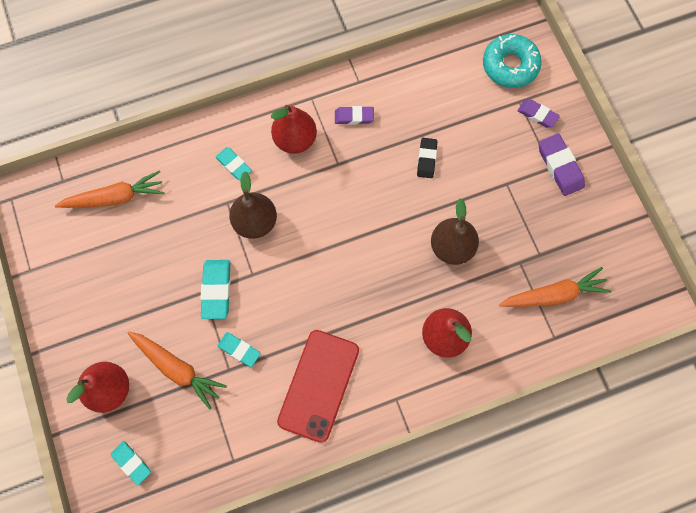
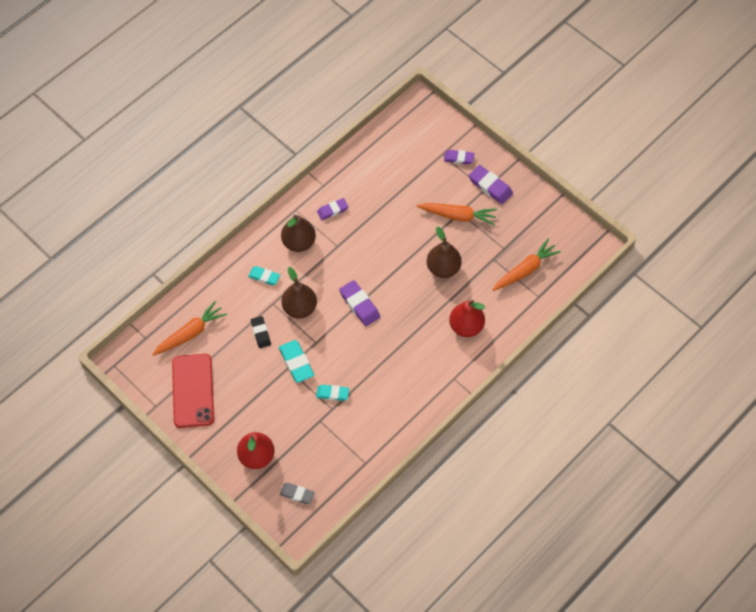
camera: 25 degrees left, 10 degrees down
turquoise eraser [111,441,151,485] -> grey eraser [280,483,315,504]
orange carrot [127,332,227,410] -> orange carrot moved to [417,203,497,226]
red pear [271,105,317,154] -> brown pear [281,215,316,252]
red phone [277,330,359,443] -> red phone moved to [172,354,214,428]
black eraser [417,138,437,178] -> black eraser moved to [251,316,271,348]
turquoise donut [483,34,542,88] -> none
none -> purple eraser [339,280,380,326]

